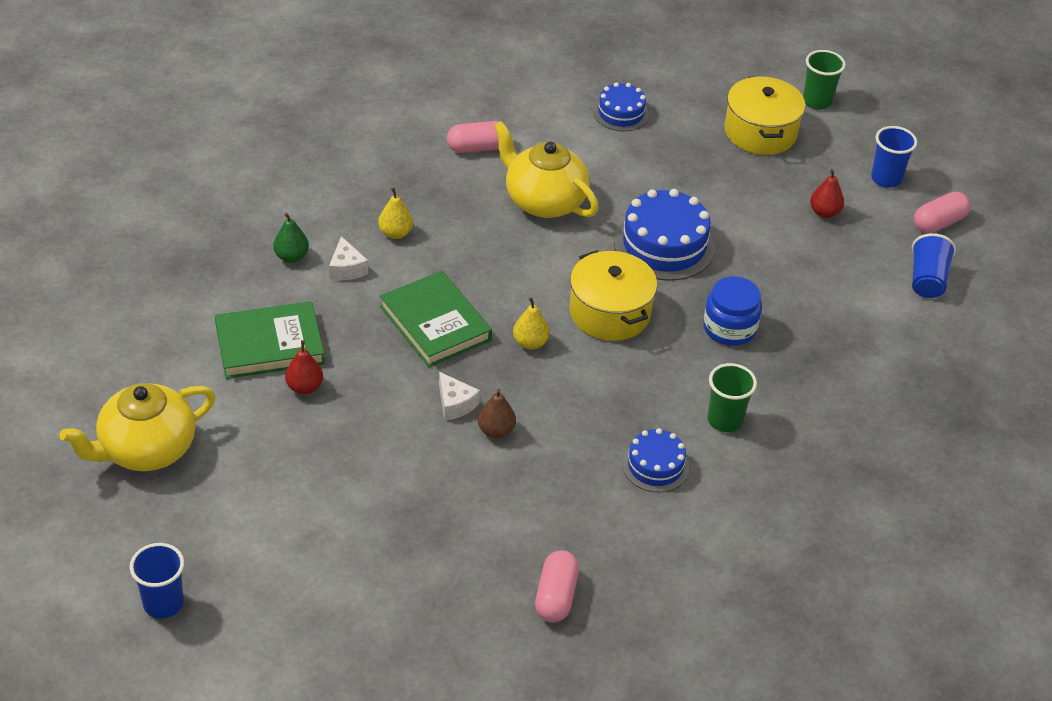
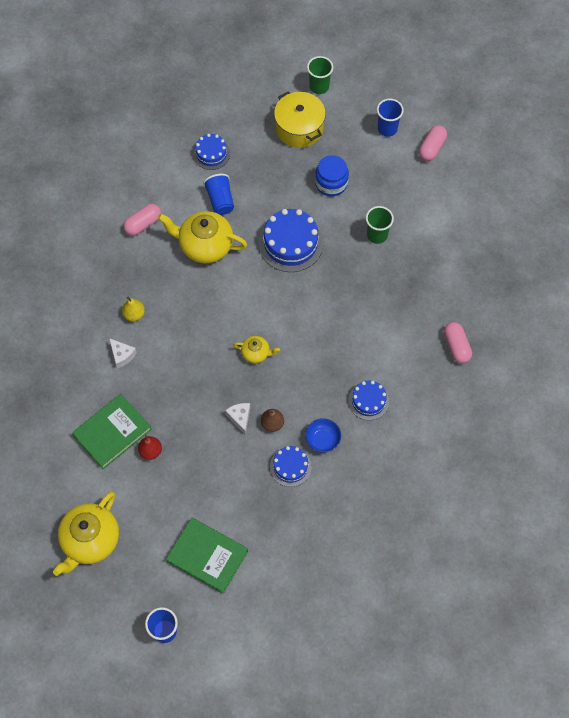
camera: 25 degrees left, 20 degrees up
green pear [273,212,309,263] -> none
green book [380,271,492,367] -> green book moved to [166,518,248,594]
white cheese [439,372,480,421] -> white cheese turned 135 degrees counterclockwise [225,403,250,435]
yellow pear [513,297,550,350] -> yellow teapot [233,336,280,363]
pink capsule [535,550,579,623] -> pink capsule moved to [444,322,472,363]
yellow pot [570,250,657,341] -> none
blue jar [703,276,762,346] -> blue jar moved to [315,155,349,197]
green cup [708,363,757,432] -> green cup moved to [366,206,394,244]
red pear [810,169,844,218] -> none
blue cup [912,233,956,298] -> blue cup moved to [203,174,234,215]
none -> blue cake [270,446,312,487]
none -> blue bowl [305,418,341,453]

